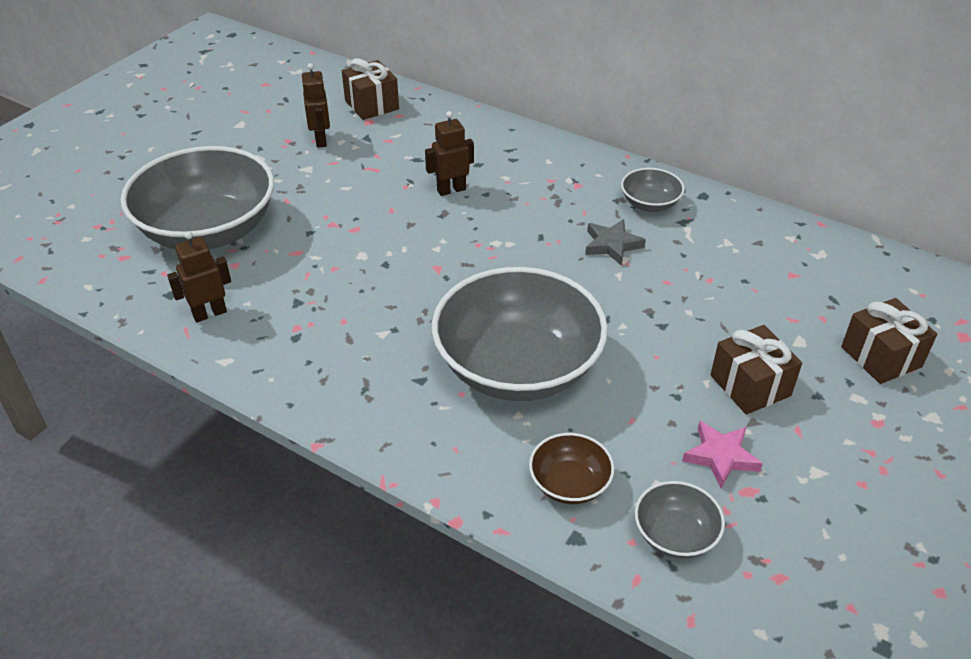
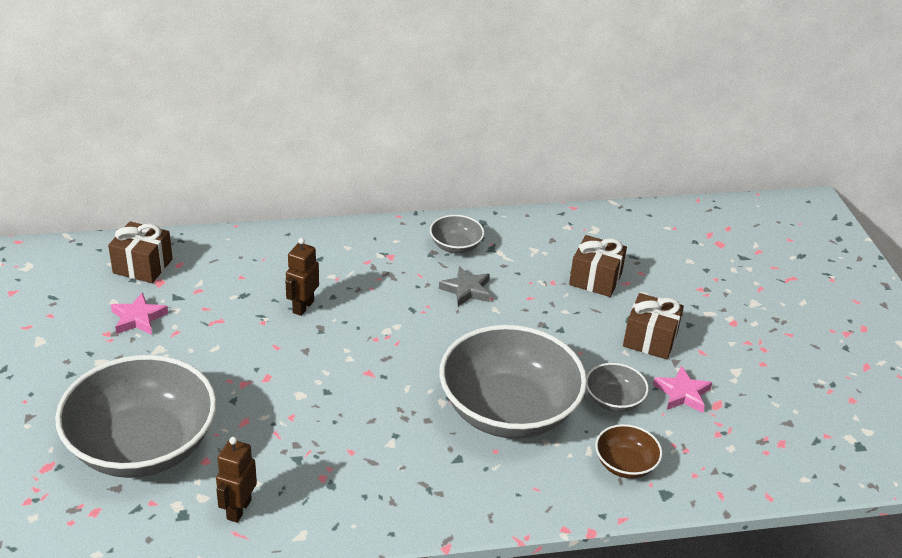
camera: 45 degrees left, 5 degrees down
brown robot [302,63,330,148] -> pink star [111,292,168,335]
grey bowl [635,481,725,559] -> grey bowl moved to [586,363,649,412]
brown gift [841,298,937,384] -> brown gift moved to [569,235,627,297]

